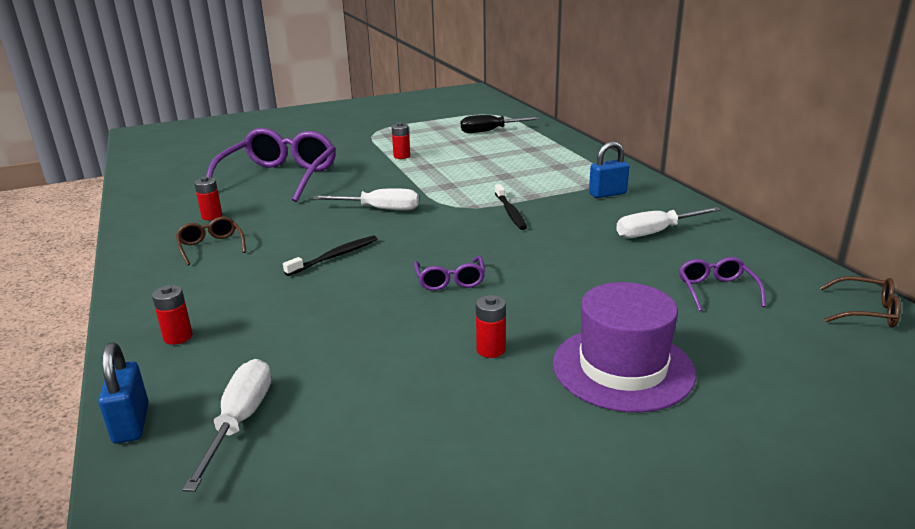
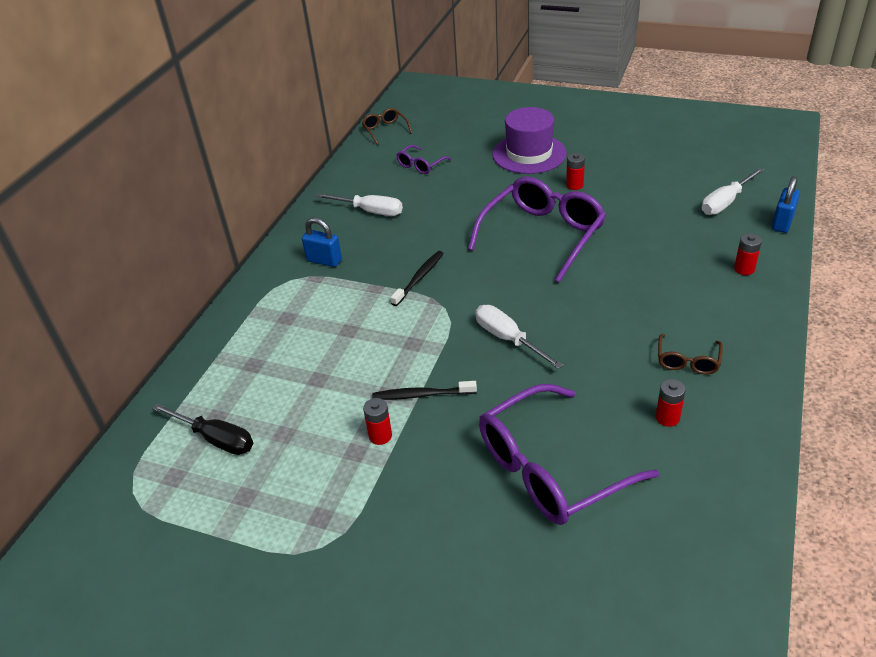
camera: 135 degrees left, 15 degrees up
black toothbrush [283,236,377,276] -> black toothbrush moved to [372,381,477,400]
purple glasses [414,256,485,291] -> purple glasses [468,176,606,283], size x2.20

